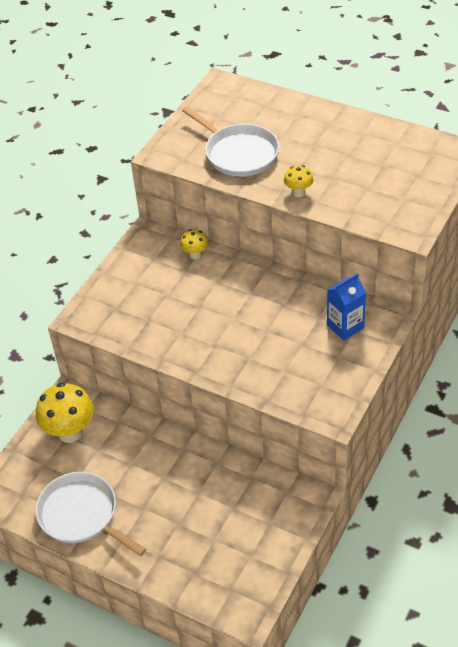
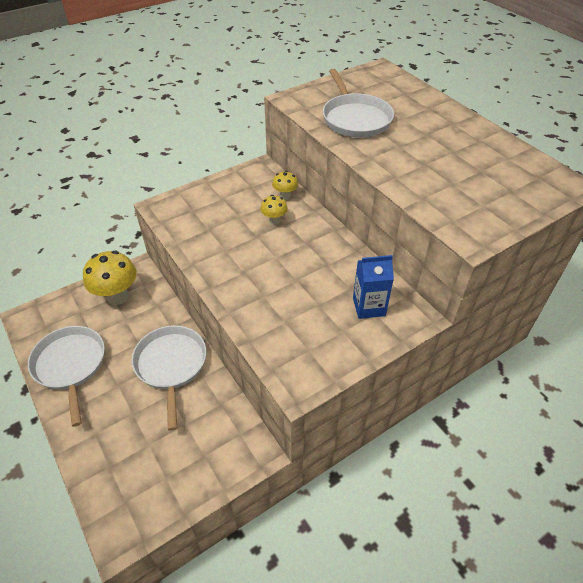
camera: 25 degrees right, 0 degrees up
yellow mushroom [284,165,314,198] -> yellow mushroom moved to [260,195,288,225]
none -> white pan [132,325,206,431]

